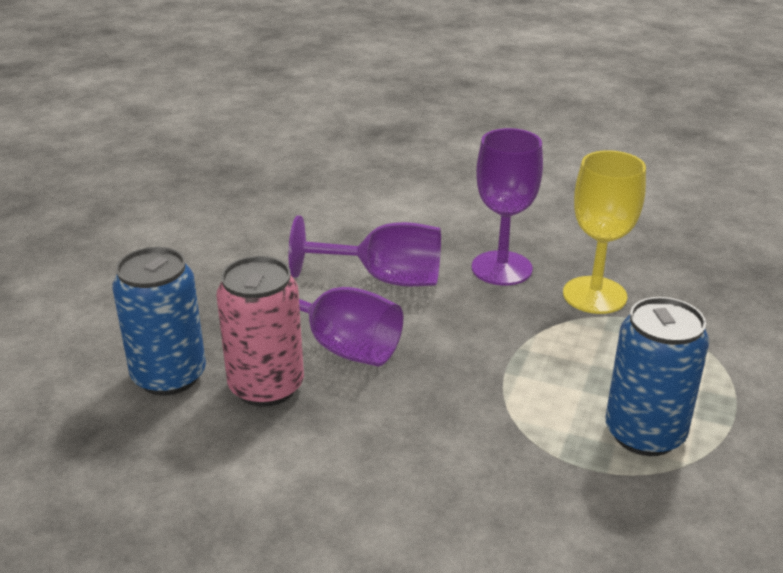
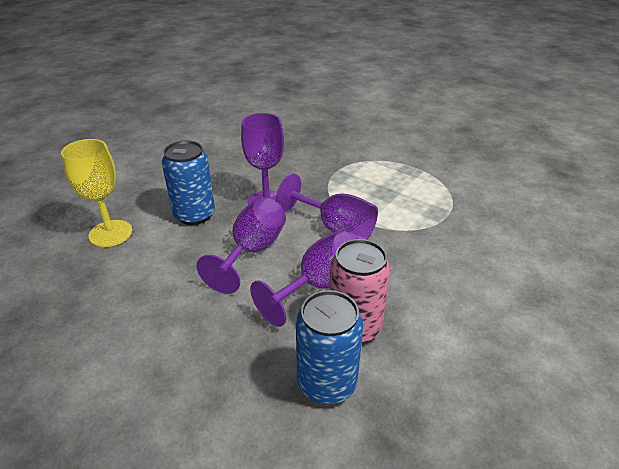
camera: 75 degrees left, 5 degrees up
yellow goblet [563,150,646,314] -> yellow goblet moved to [61,139,132,247]
blue can [606,297,709,456] -> blue can moved to [162,141,215,225]
none -> purple goblet [276,173,378,240]

